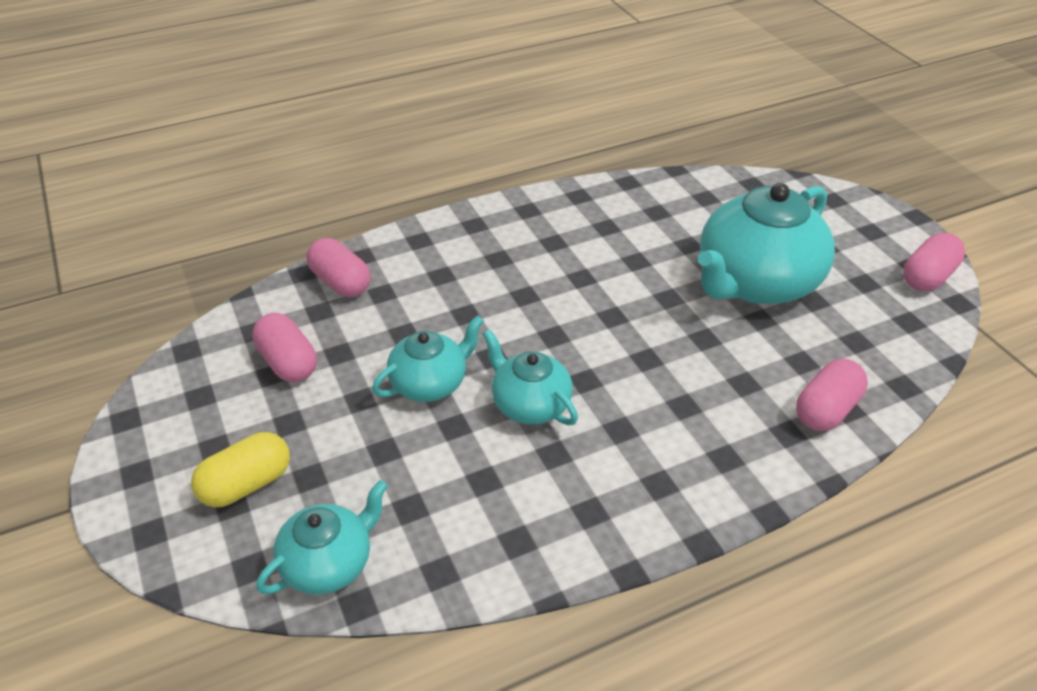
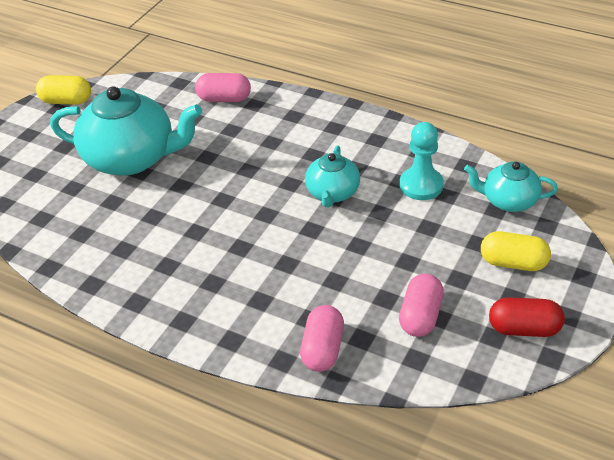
camera: 125 degrees left, 0 degrees up
turquoise teapot [372,315,484,402] -> none
pink capsule [903,233,965,291] -> yellow capsule [36,75,91,105]
none -> turquoise pawn [400,122,444,200]
none -> red capsule [489,297,565,337]

